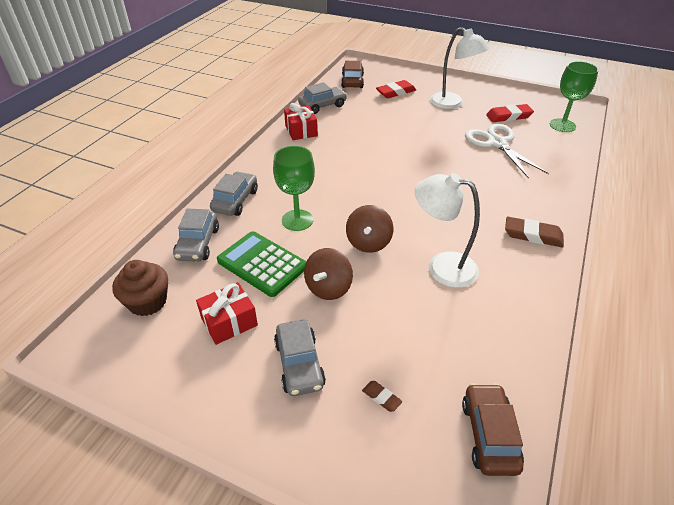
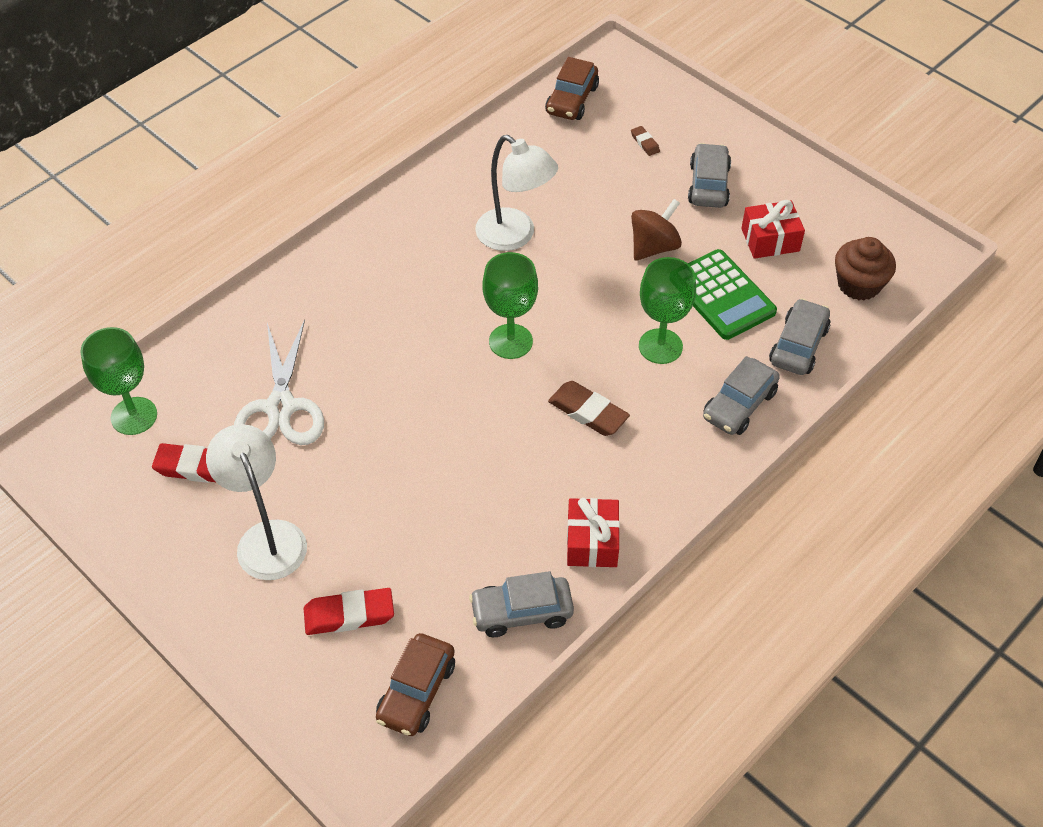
camera: 160 degrees left, 10 degrees up
brown spinning top [346,205,393,253] -> none
brown eraser [505,217,564,247] -> brown eraser moved to [548,381,630,436]
none -> green goblet [483,252,538,359]

